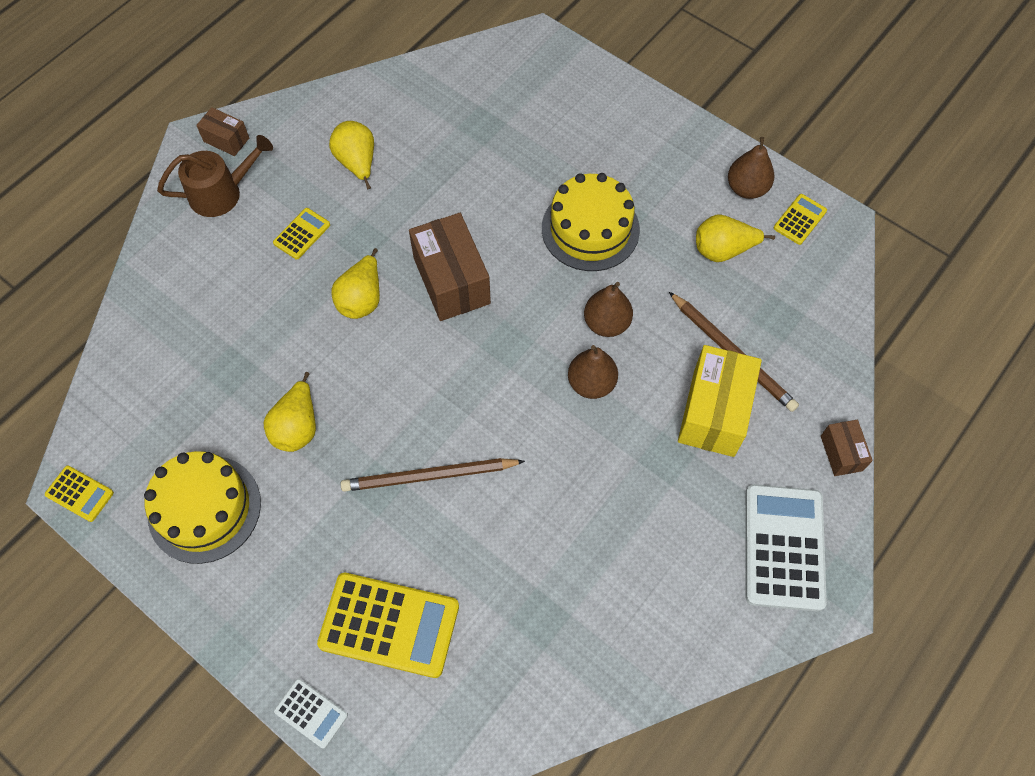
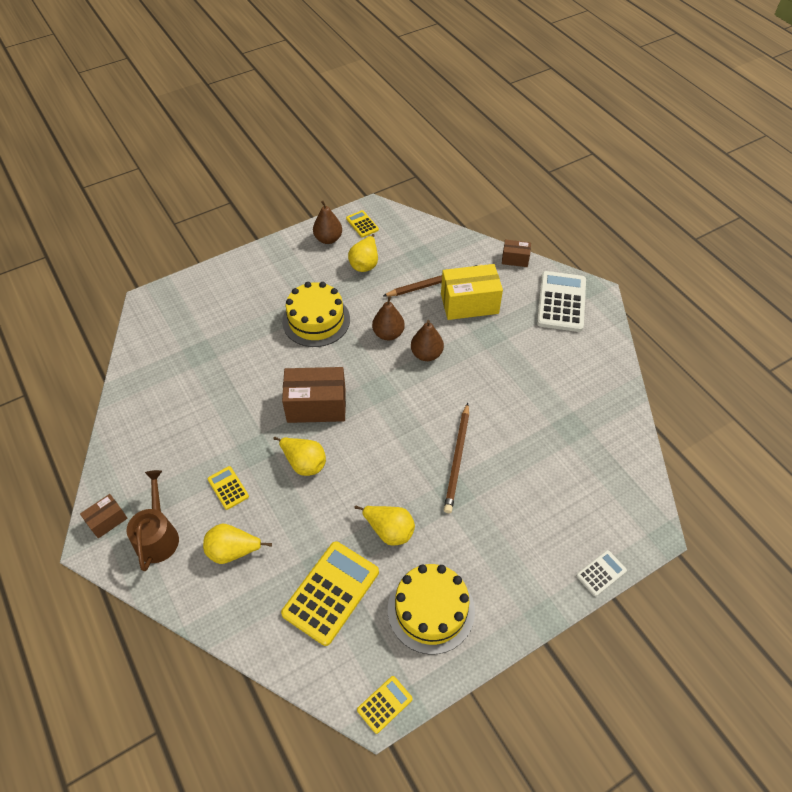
camera: 70 degrees left, 10 degrees down
yellow calculator [317,573,459,678] -> yellow calculator moved to [281,541,379,646]
yellow pear [329,121,374,189] -> yellow pear moved to [203,524,272,564]
yellow box [678,345,762,457] -> yellow box turned 45 degrees counterclockwise [441,264,503,320]
white calculator [745,484,827,612] -> white calculator turned 75 degrees clockwise [537,271,586,332]

